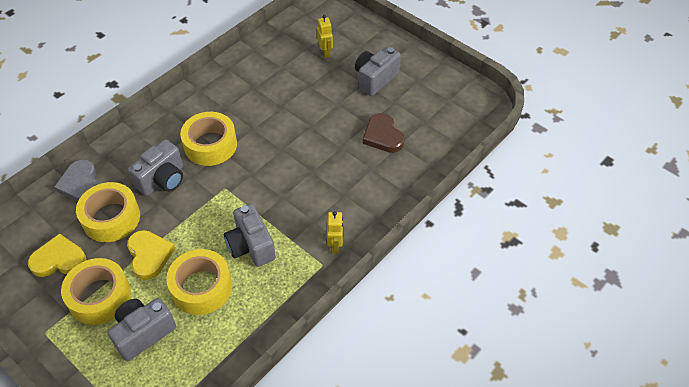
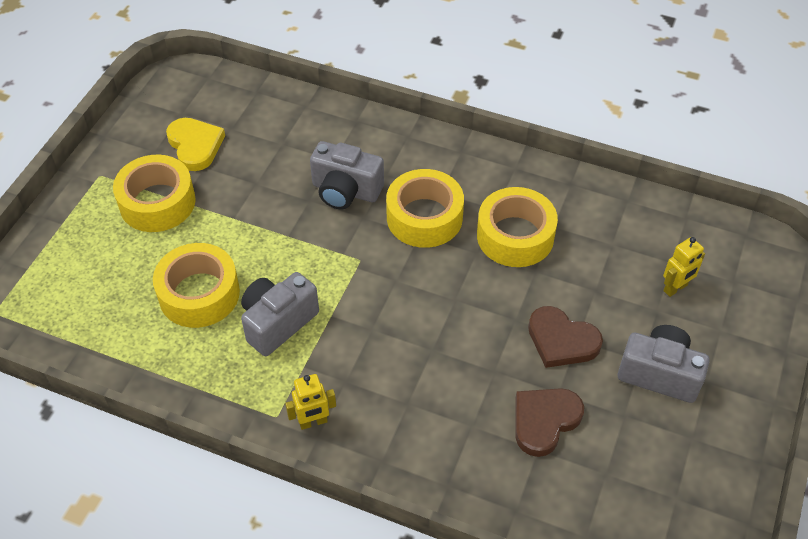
camera: 70 degrees right, 0 degrees up
grey heart [54,159,98,201] -> none
yellow tape [76,182,140,242] -> yellow tape moved to [477,187,558,267]
grey camera [108,298,176,361] -> none
yellow heart [127,230,175,280] -> none
none -> brown heart [528,306,603,368]

